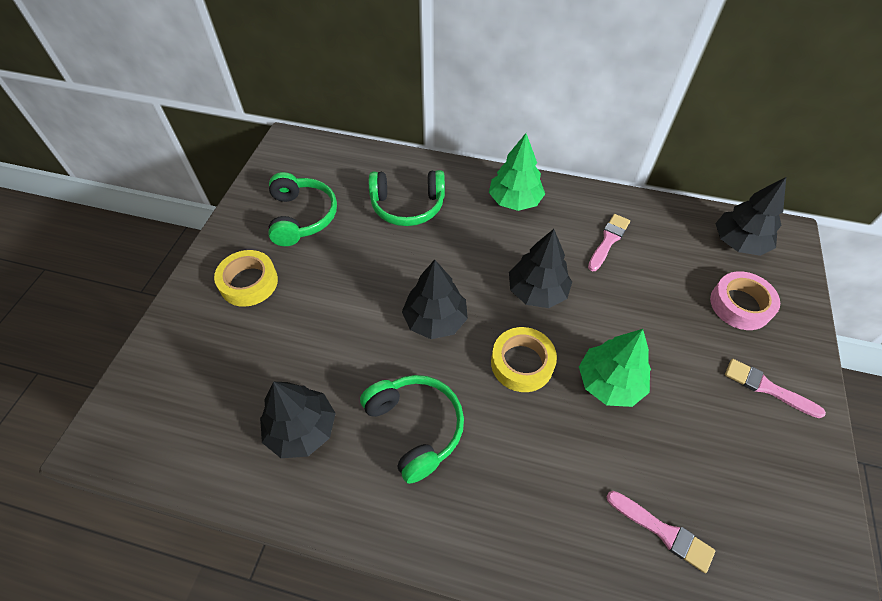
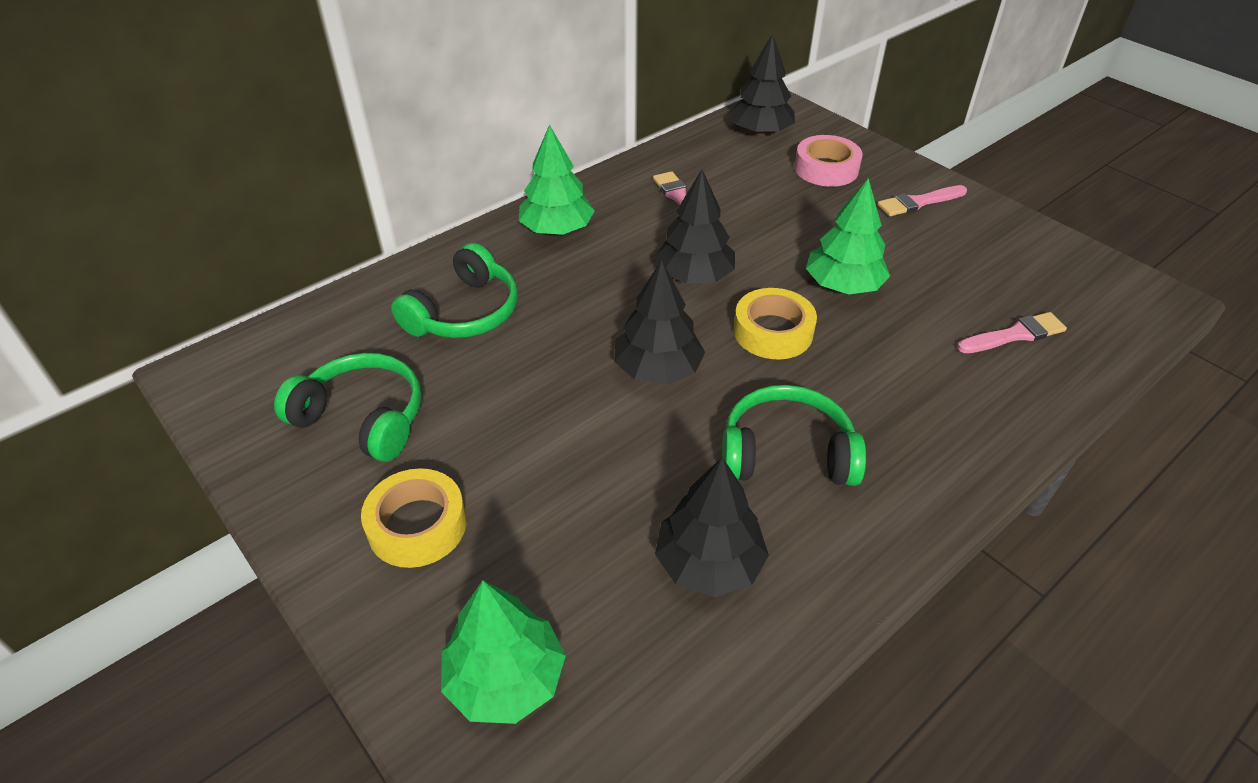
camera: 55 degrees left, 10 degrees down
none -> green tree [441,580,566,724]

